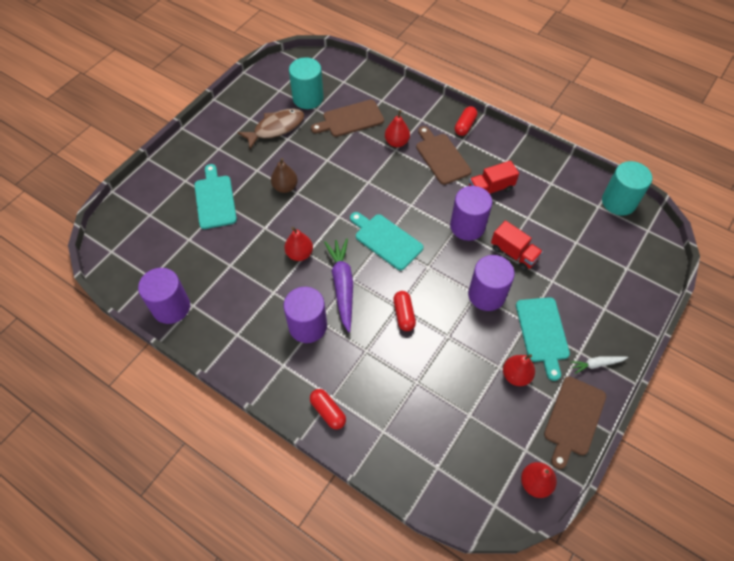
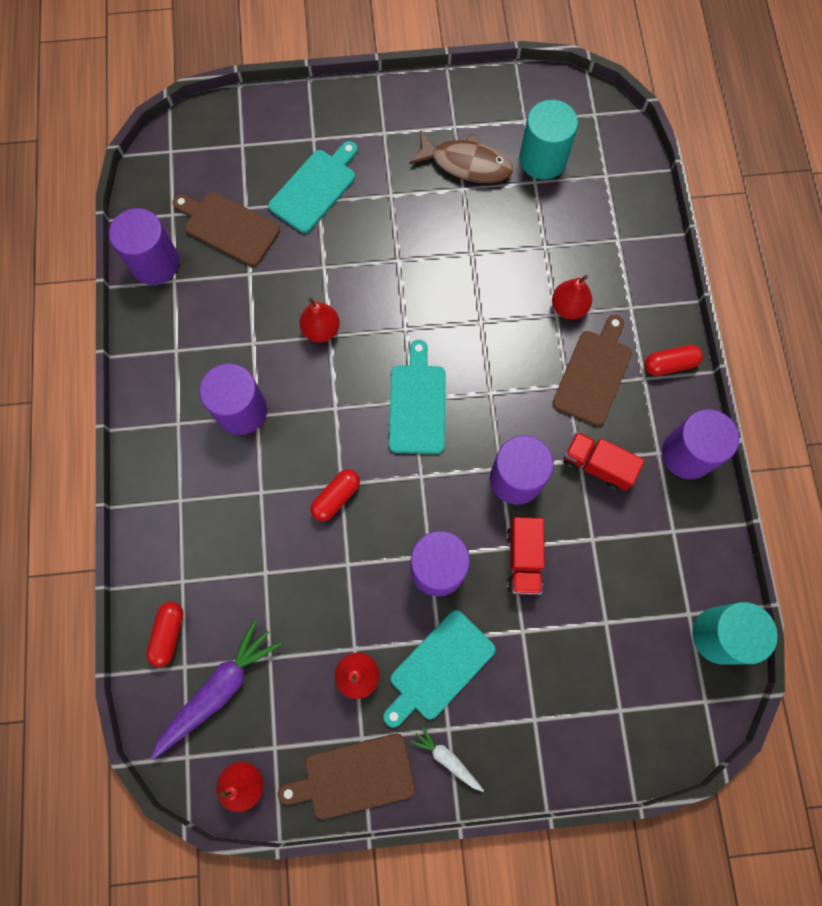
camera: 50 degrees right, 15 degrees up
brown pear [271,158,298,193] -> none
red capsule [310,389,346,429] -> red capsule moved to [146,602,183,667]
brown cutting board [311,100,384,137] -> brown cutting board moved to [173,192,280,267]
purple carrot [324,238,353,332] -> purple carrot moved to [150,619,282,760]
none -> purple cylinder [662,409,739,479]

